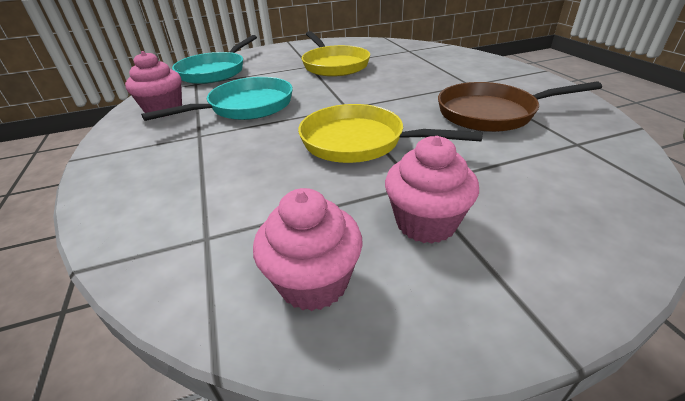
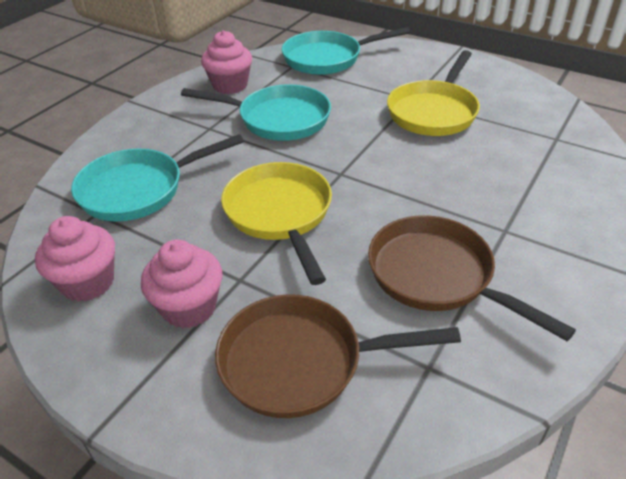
camera: 50 degrees right, 5 degrees up
none -> turquoise pan [71,134,244,222]
none -> brown pan [215,294,461,418]

